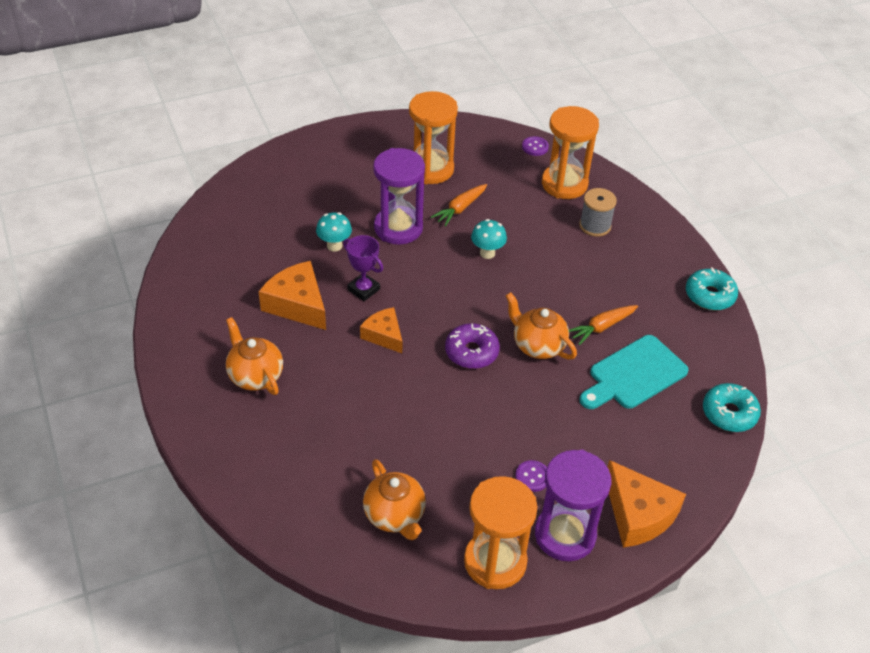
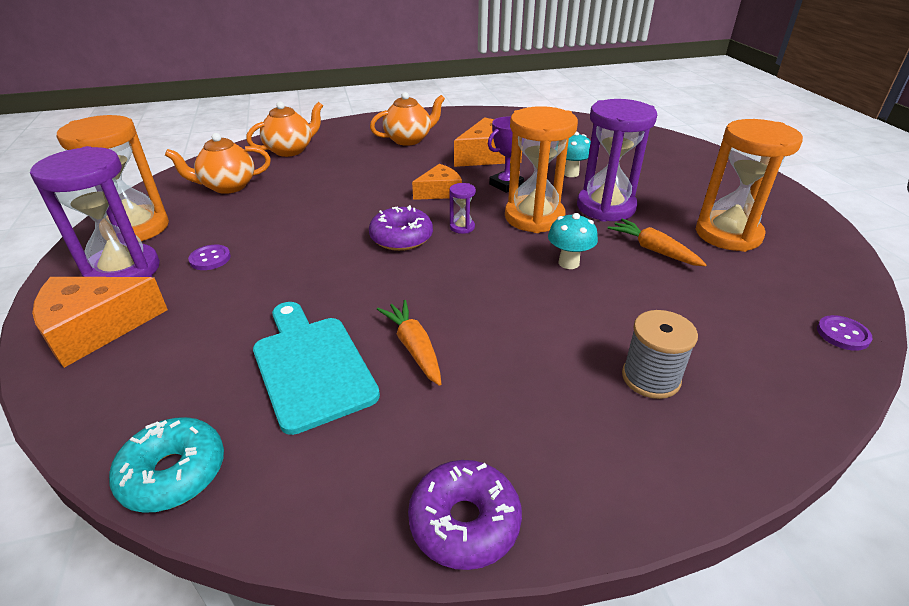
camera: 100 degrees right, 10 degrees down
orange teapot [506,292,577,360] -> orange teapot moved to [246,102,323,157]
orange hourglass [542,106,599,199] -> orange hourglass moved to [505,106,578,233]
turquoise donut [686,267,738,310] -> purple donut [408,460,522,570]
none -> purple hourglass [449,183,476,234]

